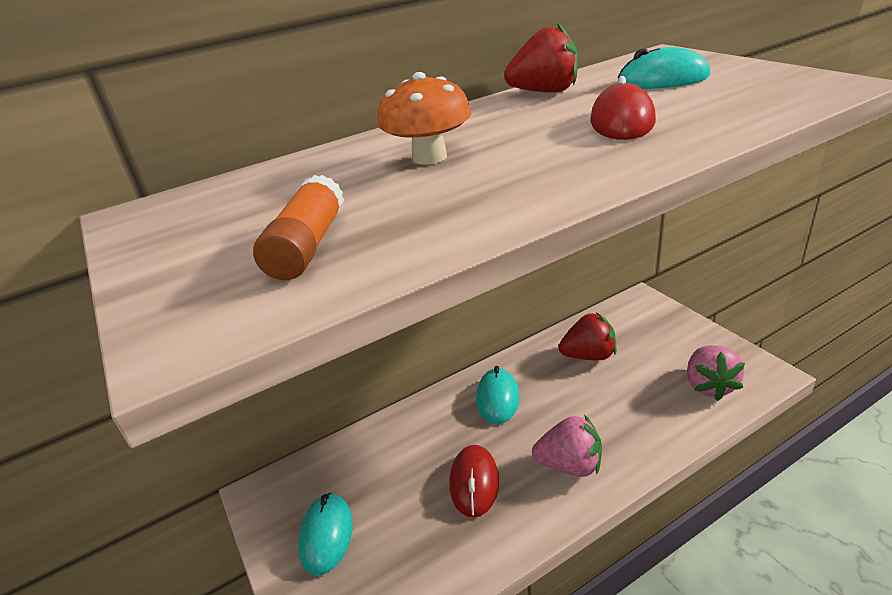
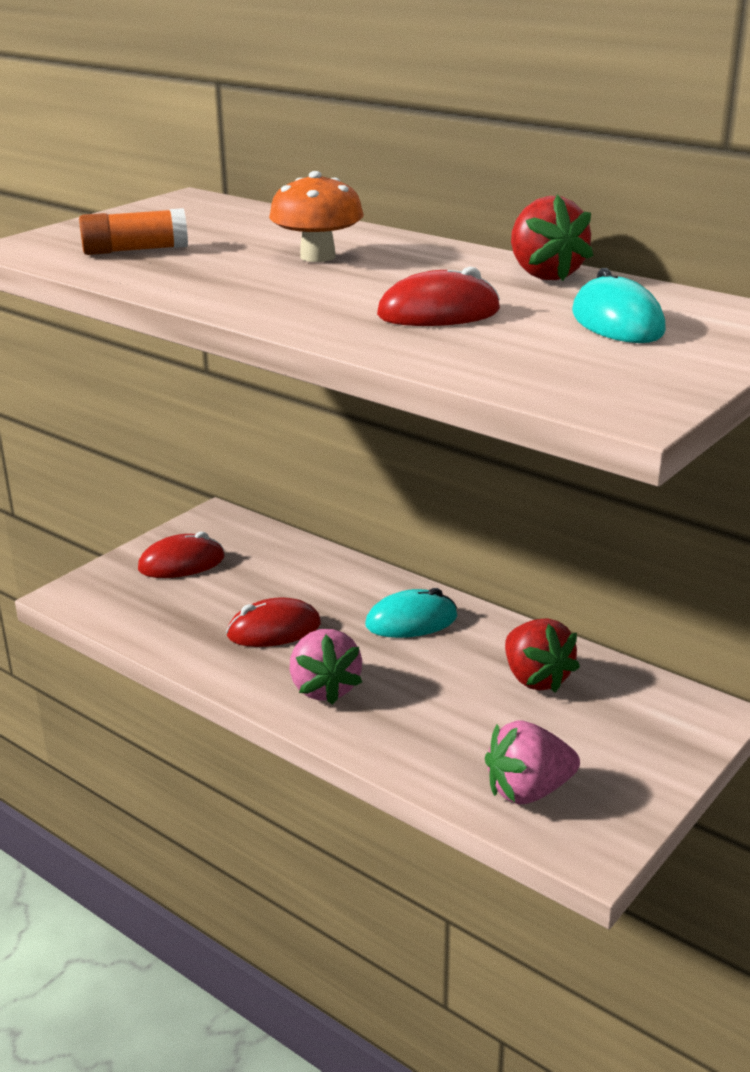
camera: 65 degrees right, 5 degrees down
turquoise mouse [298,493,353,576] -> red mouse [138,532,224,578]

